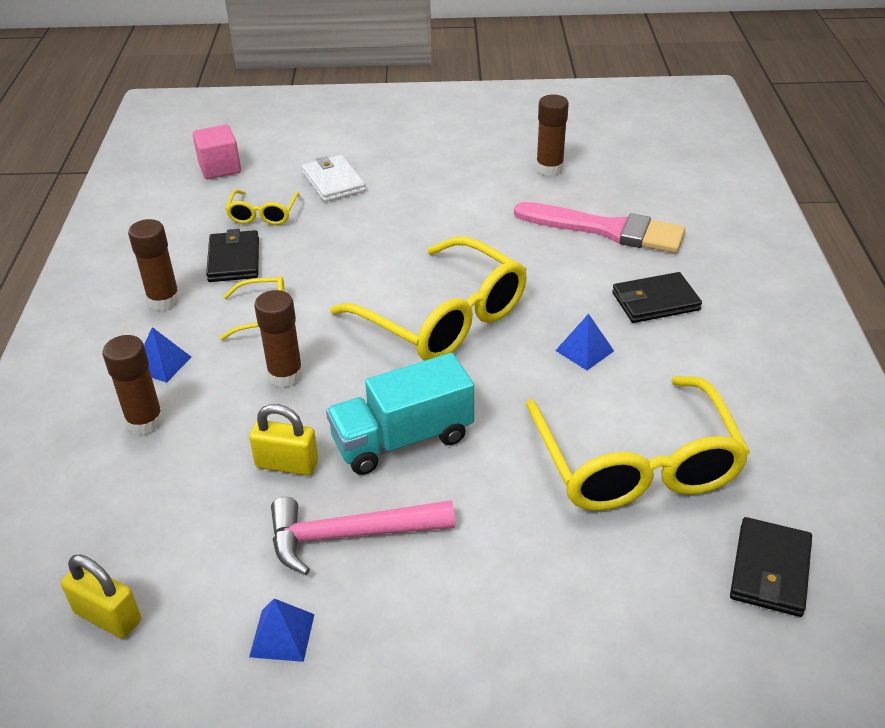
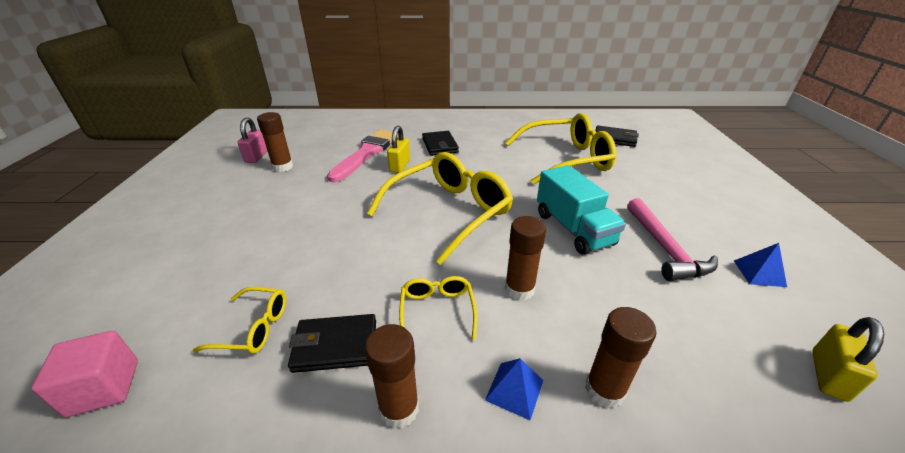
camera: 90 degrees left, 5 degrees down
yellow padlock [249,404,318,476] -> yellow padlock moved to [387,126,410,173]
white wallet [302,155,366,202] -> none
blue pyramid [555,314,614,370] -> none
none -> pink padlock [238,117,267,163]

